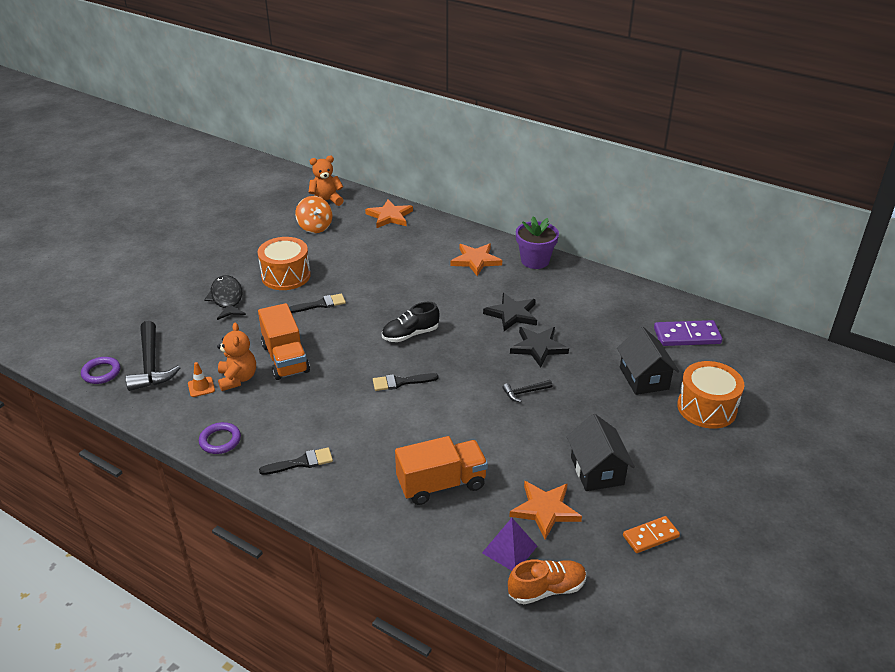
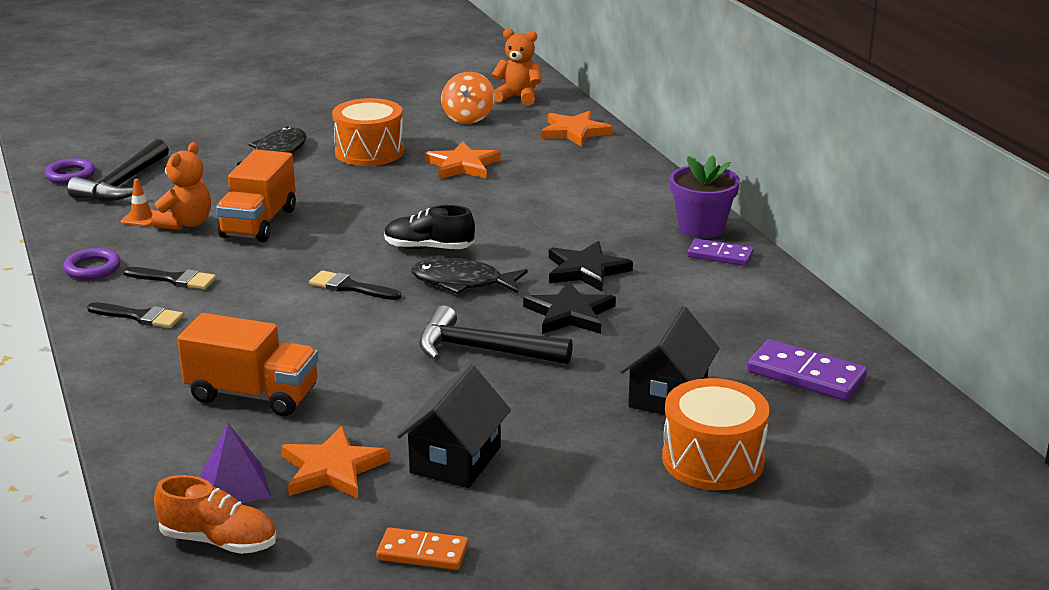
camera: 35 degrees right, 10 degrees down
black brush [289,293,346,313] -> black brush moved to [123,267,216,289]
orange star [451,243,502,276] -> orange star moved to [425,141,501,179]
black hammer [503,380,552,402] -> black hammer [419,305,573,364], size x2.02
none -> black fish [411,258,528,294]
none -> purple domino [687,238,753,266]

